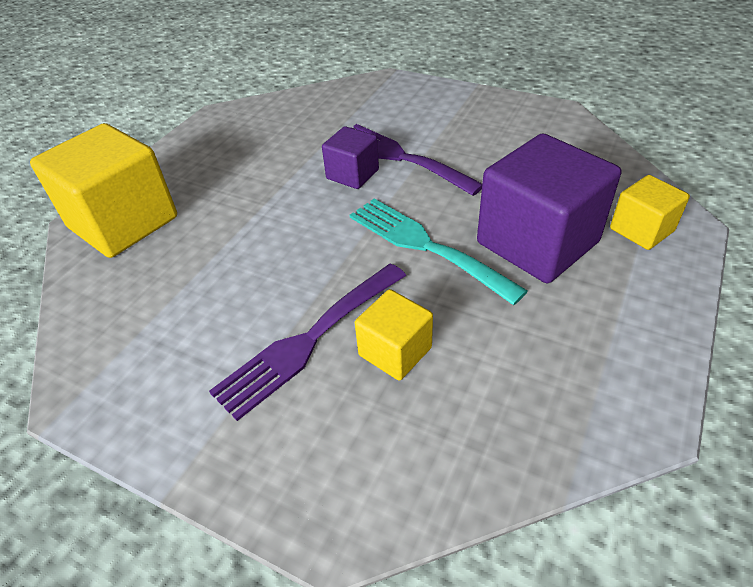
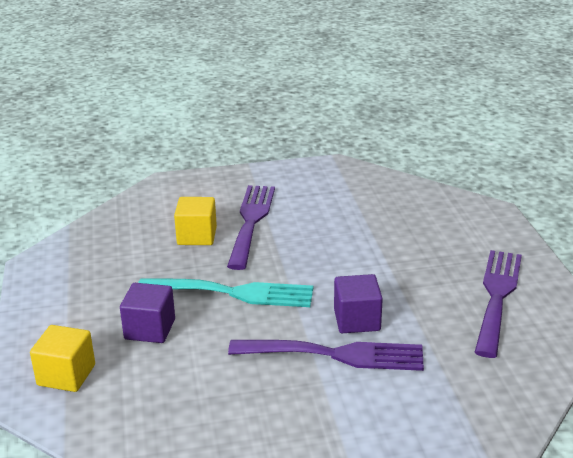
camera: 140 degrees right, 15 degrees down
yellow cube [30,123,177,258] -> none
purple cube [477,133,621,283] -> purple cube [120,283,175,343], size x0.52
none -> purple fork [474,250,522,358]

